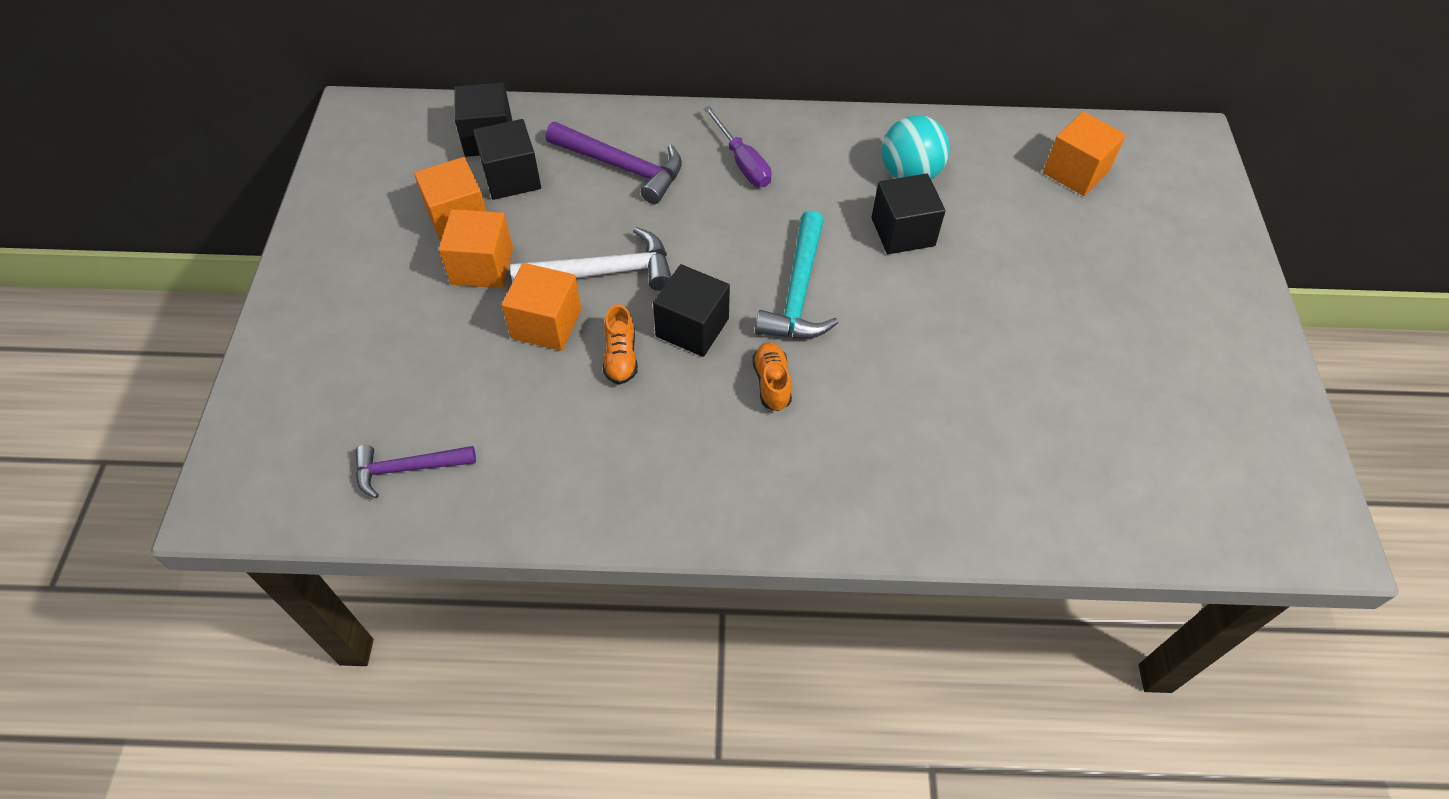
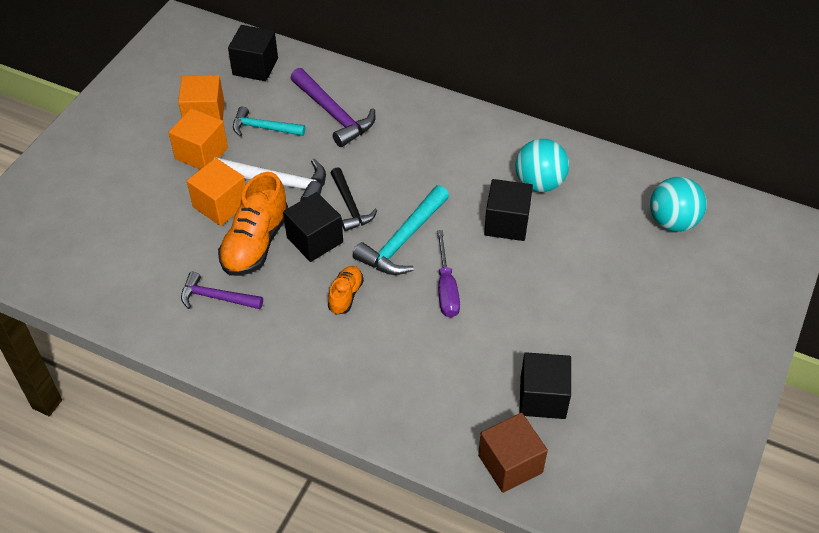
camera: 25 degrees right, 5 degrees down
purple hammer [355,445,476,498] -> purple hammer moved to [181,272,263,309]
black cube [473,119,541,200] -> black cube moved to [519,352,571,419]
orange shoe [603,304,638,385] -> orange shoe [218,172,288,276], size x1.87
purple screwdriver [703,106,772,187] -> purple screwdriver moved to [437,230,460,318]
orange cube [1043,112,1126,196] -> turquoise ball [650,177,707,232]
none -> turquoise hammer [233,106,305,137]
none -> black hammer [331,167,377,231]
none -> brown cube [478,413,548,493]

